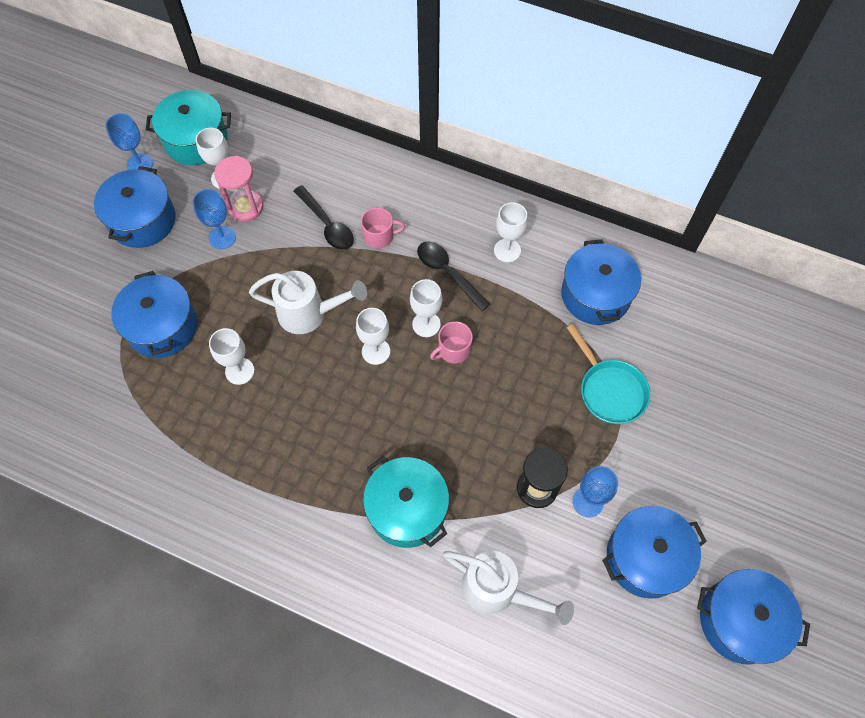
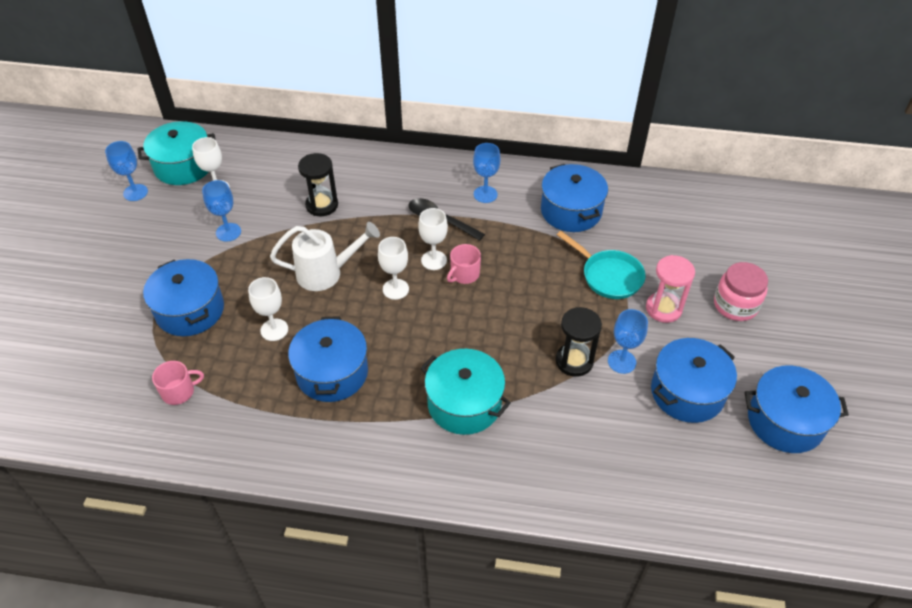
camera: 15 degrees left, 15 degrees down
blue pot [94,166,176,248] -> blue pot moved to [288,316,368,402]
pink hourglass [214,156,263,222] -> pink hourglass moved to [646,255,695,323]
black spoon [294,185,354,250] -> black hourglass [298,153,338,216]
pink mug [361,208,405,249] -> pink mug moved to [152,361,204,405]
white watering can [443,551,574,625] -> none
white goblet [494,202,528,262] -> blue goblet [473,143,500,203]
none -> pink jar [714,262,768,321]

